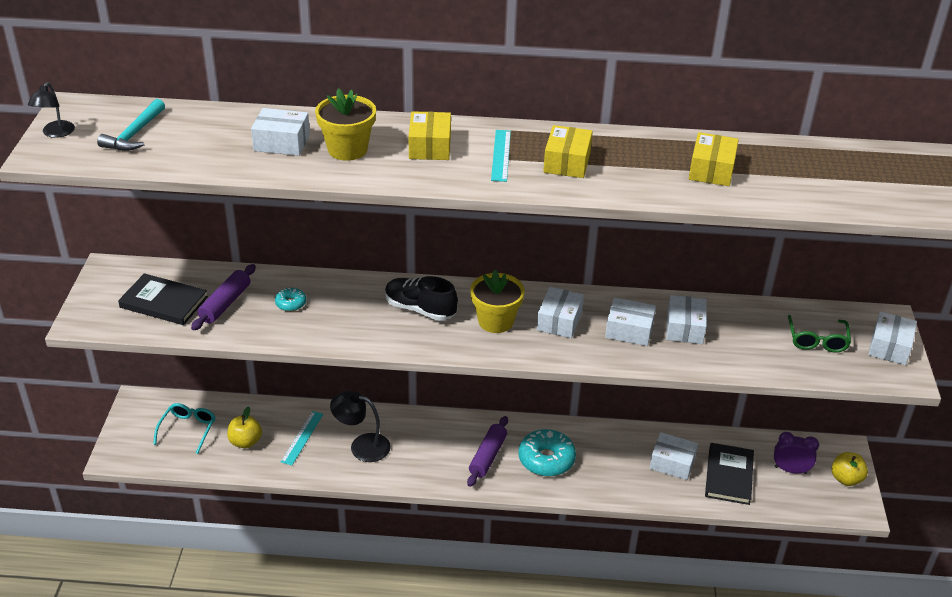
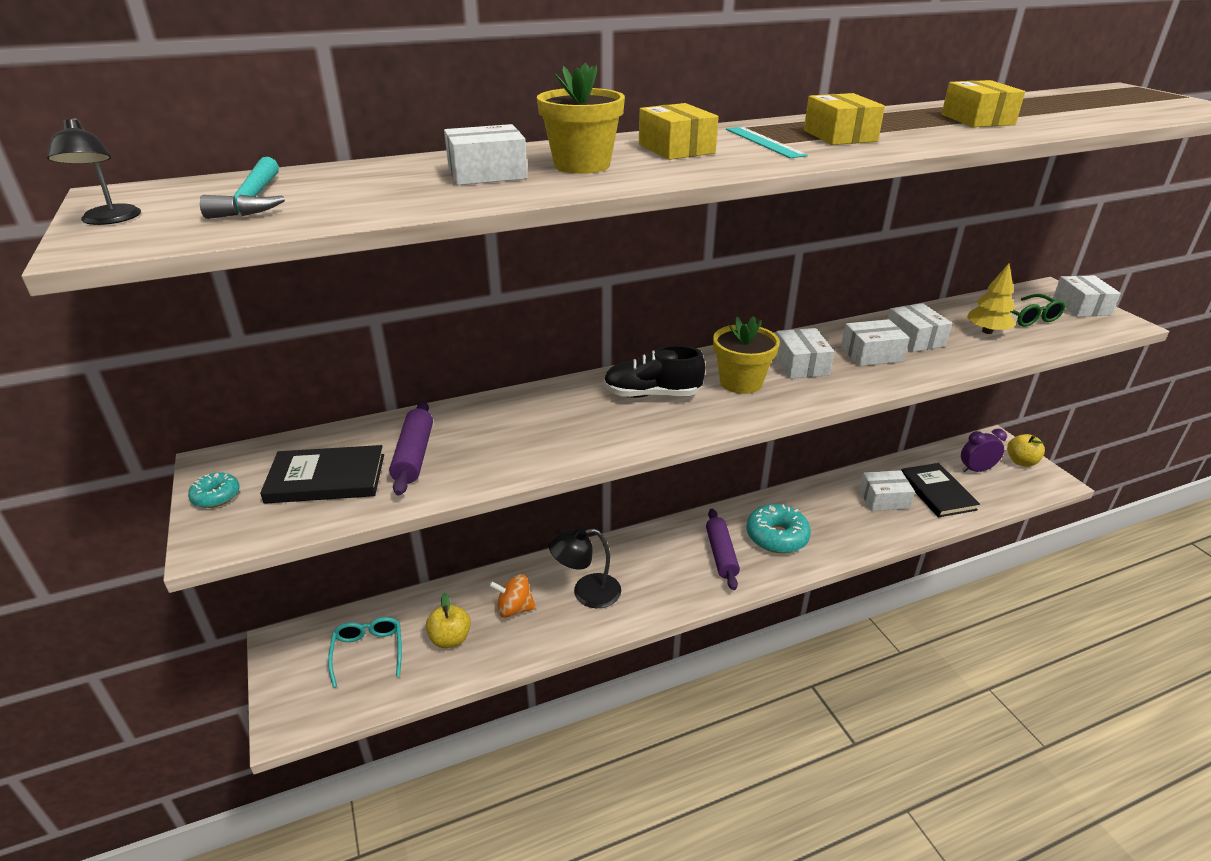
camera: 25 degrees left, 5 degrees down
turquoise donut [275,288,306,311] -> turquoise donut moved to [188,473,240,508]
turquoise ruler [281,411,323,465] -> orange spinning top [489,574,536,618]
none -> yellow tree [967,263,1016,334]

